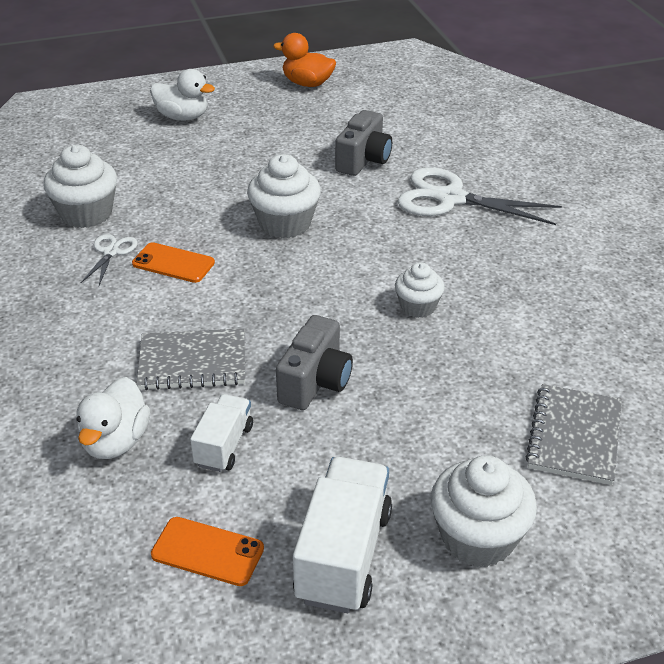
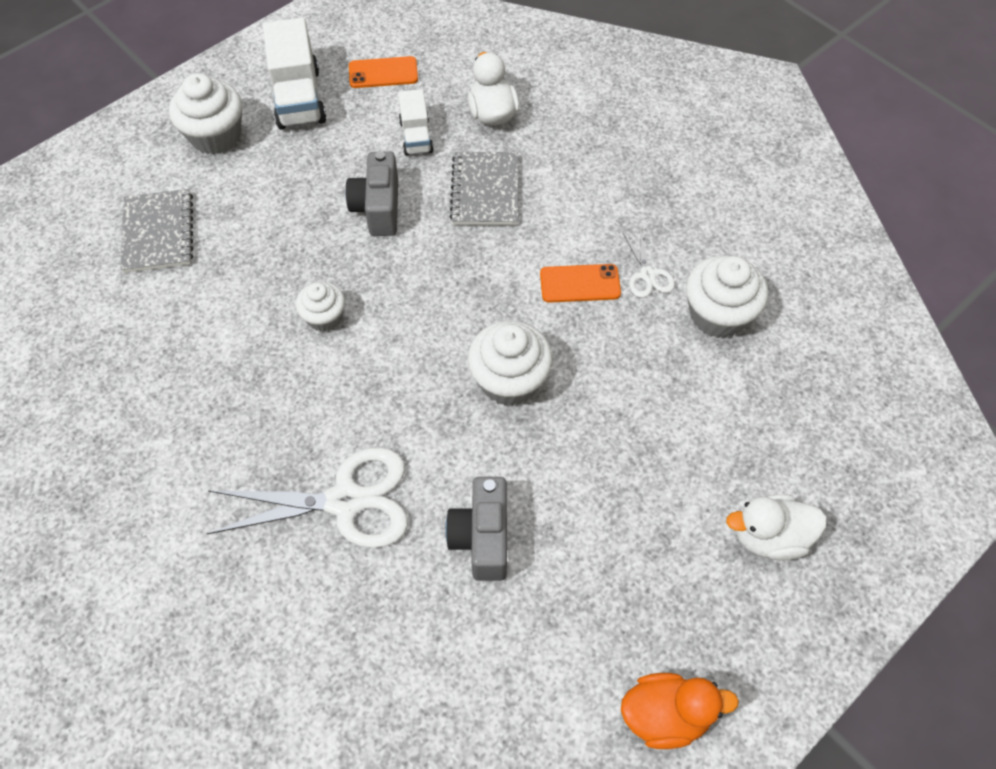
camera: 155 degrees right, 20 degrees up
grey notebook [137,328,245,390] -> grey notebook turned 60 degrees counterclockwise [449,152,518,225]

